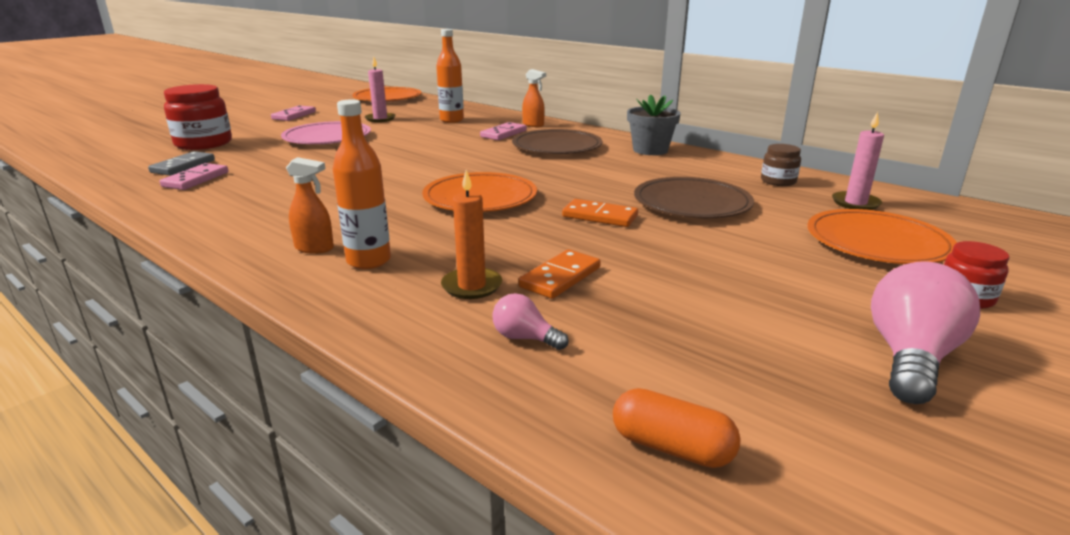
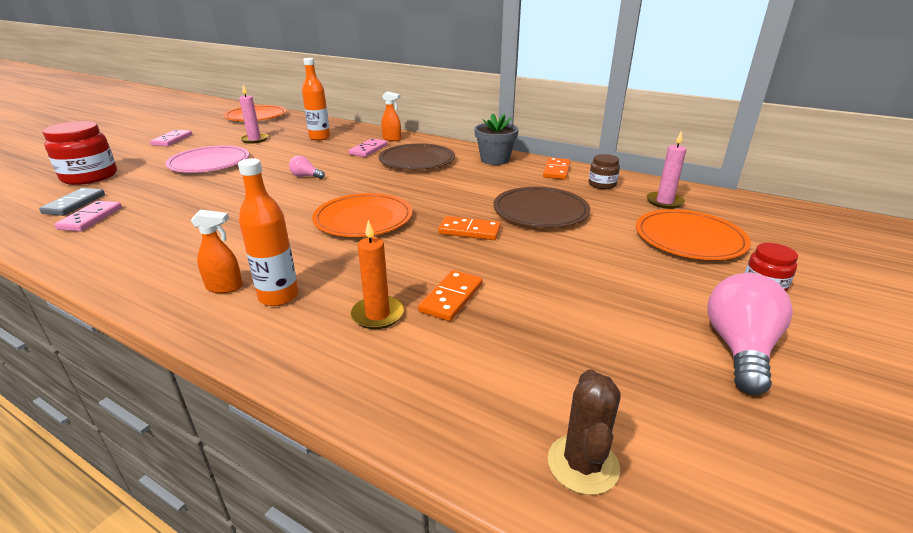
camera: 10 degrees left, 5 degrees up
pink light bulb [492,293,569,350] -> pink light bulb moved to [289,156,325,179]
orange capsule [613,388,741,468] -> brown cactus [548,369,621,495]
none -> orange domino [543,157,570,180]

